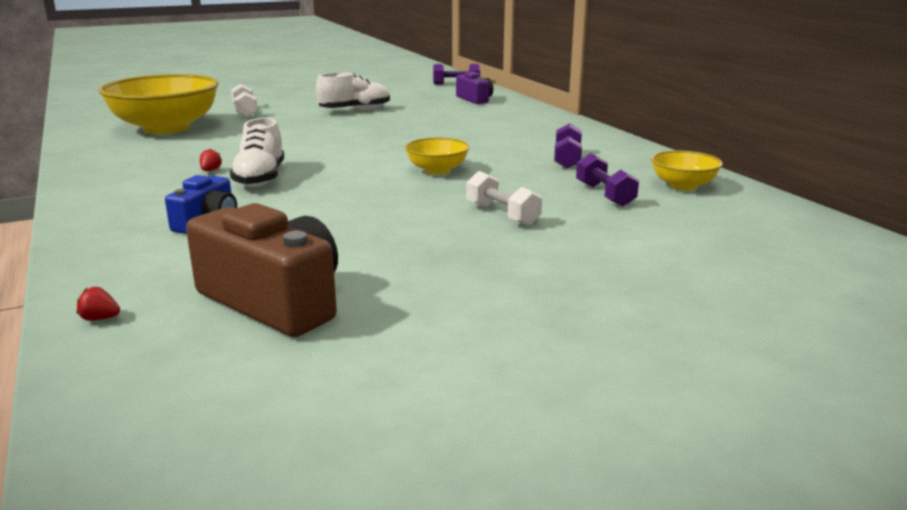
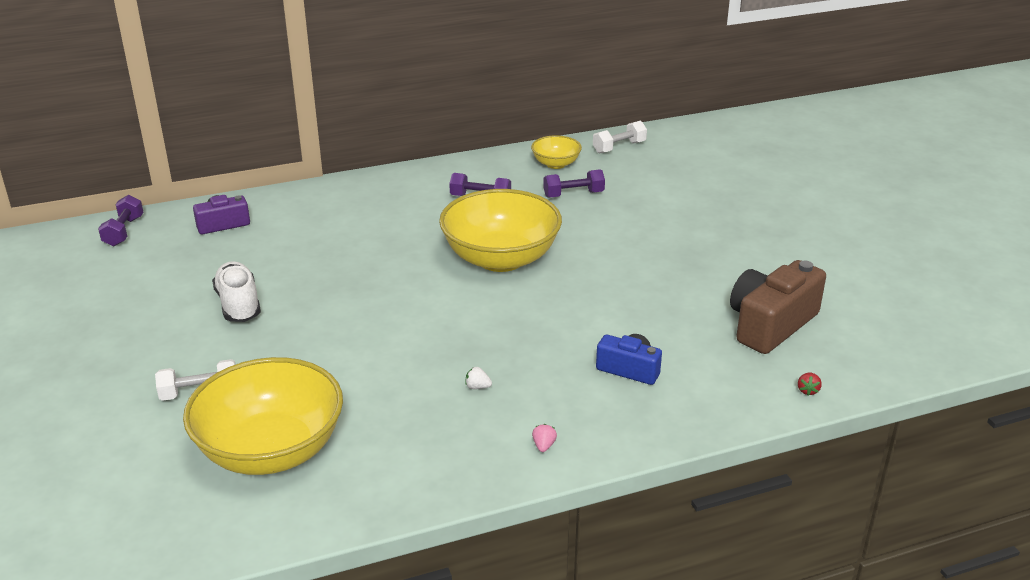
camera: 85 degrees left, 10 degrees up
red strawberry [200,149,222,171] -> white strawberry [466,367,492,389]
white shoe [230,118,284,187] -> none
yellow bowl [405,138,470,175] -> yellow bowl [439,189,562,272], size x2.07
white dumbbell [466,171,542,226] -> white dumbbell moved to [593,121,647,154]
none -> pink strawberry [532,424,557,452]

